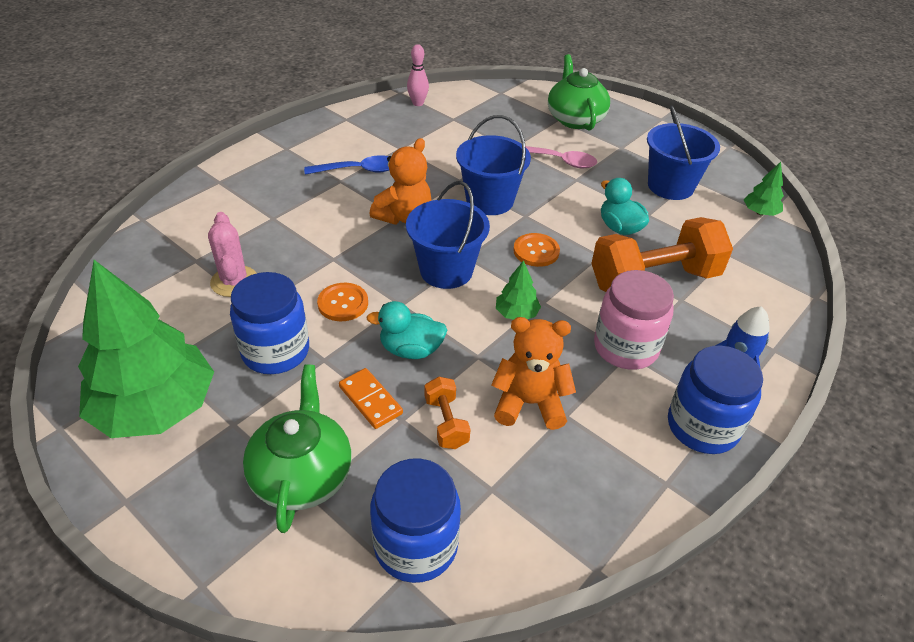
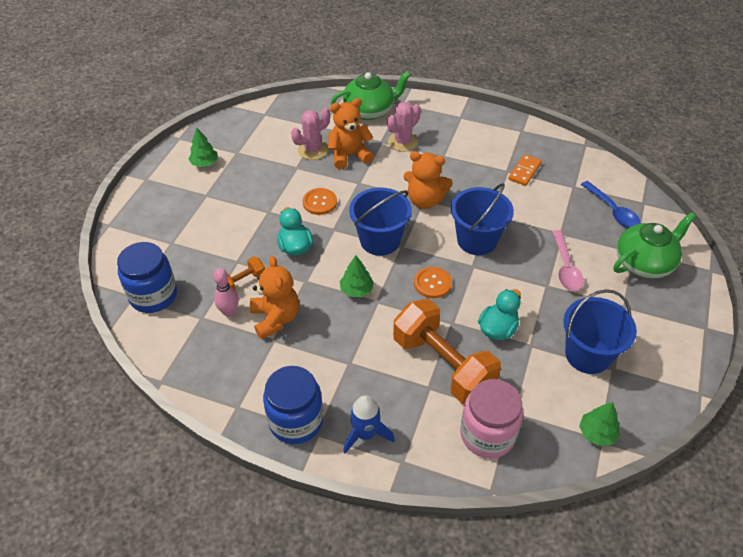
camera: 70 degrees right, 5 degrees up
green tree [78,260,214,438] -> green tree [188,127,218,167], size x0.42
blue jar [230,272,309,374] -> none
green teapot [243,364,352,533] -> green teapot moved to [331,71,411,120]
blue spoon [304,155,389,175] -> blue spoon moved to [581,181,641,228]
orange domino [339,368,403,429] -> orange domino moved to [508,154,542,186]
pink bowling pin [407,44,429,106] -> pink bowling pin moved to [213,268,238,317]
pink jar [594,270,674,370] -> pink jar moved to [460,379,523,458]
none -> orange teddy bear [328,98,373,169]
none -> pink cactus [387,102,421,152]

